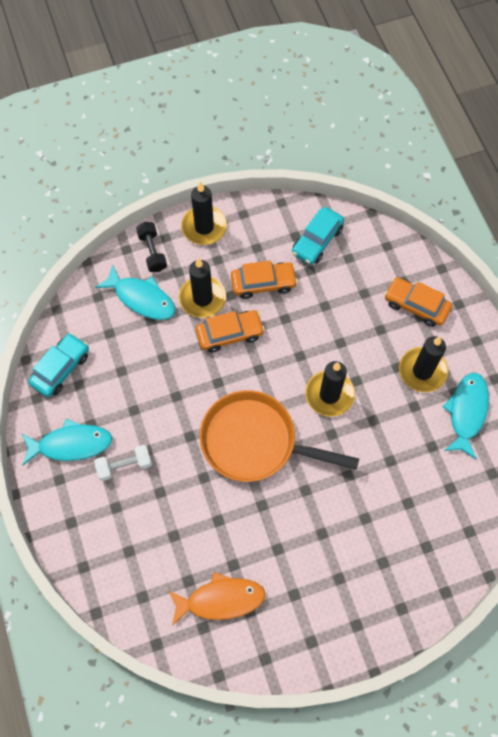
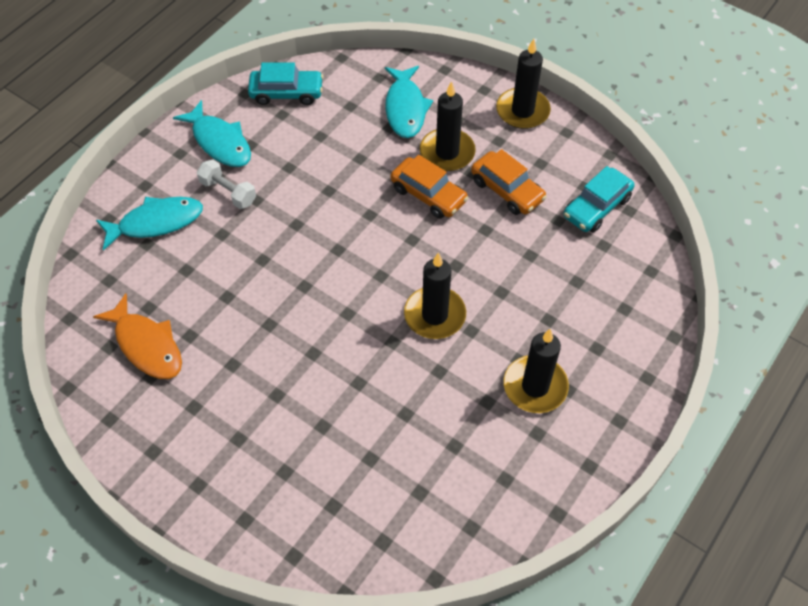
camera: 55 degrees right, 10 degrees down
black dumbbell [136,222,167,272] -> none
orange pan [200,390,359,482] -> none
turquoise car [292,207,344,265] -> turquoise car turned 45 degrees counterclockwise [563,166,634,233]
orange car [384,277,452,327] -> none
turquoise fish [443,373,489,459] -> turquoise fish moved to [96,197,203,251]

